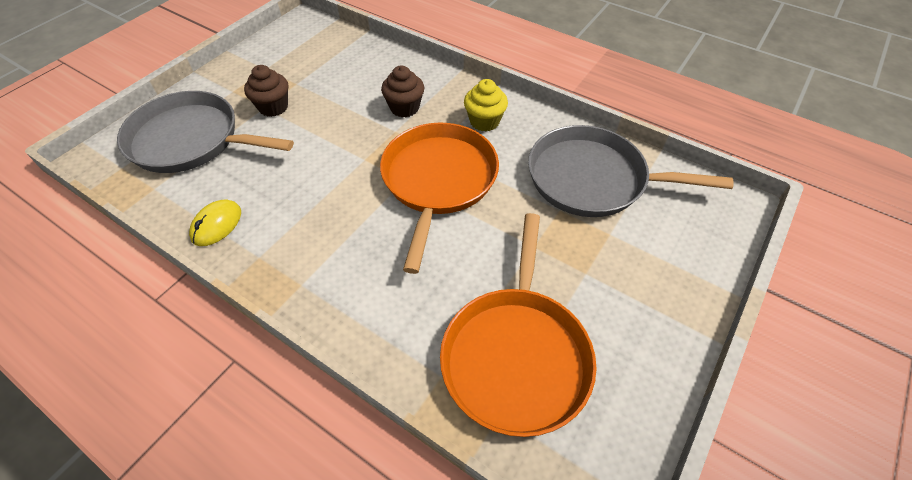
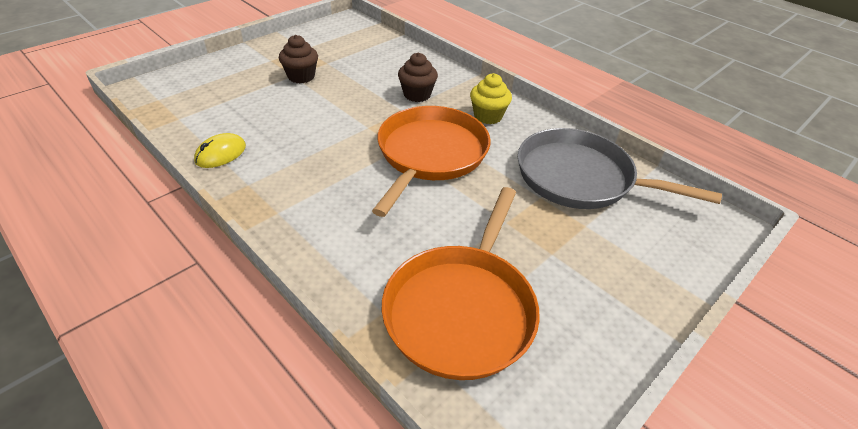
camera: 10 degrees right, 10 degrees down
grey pan [117,91,294,173] -> none

